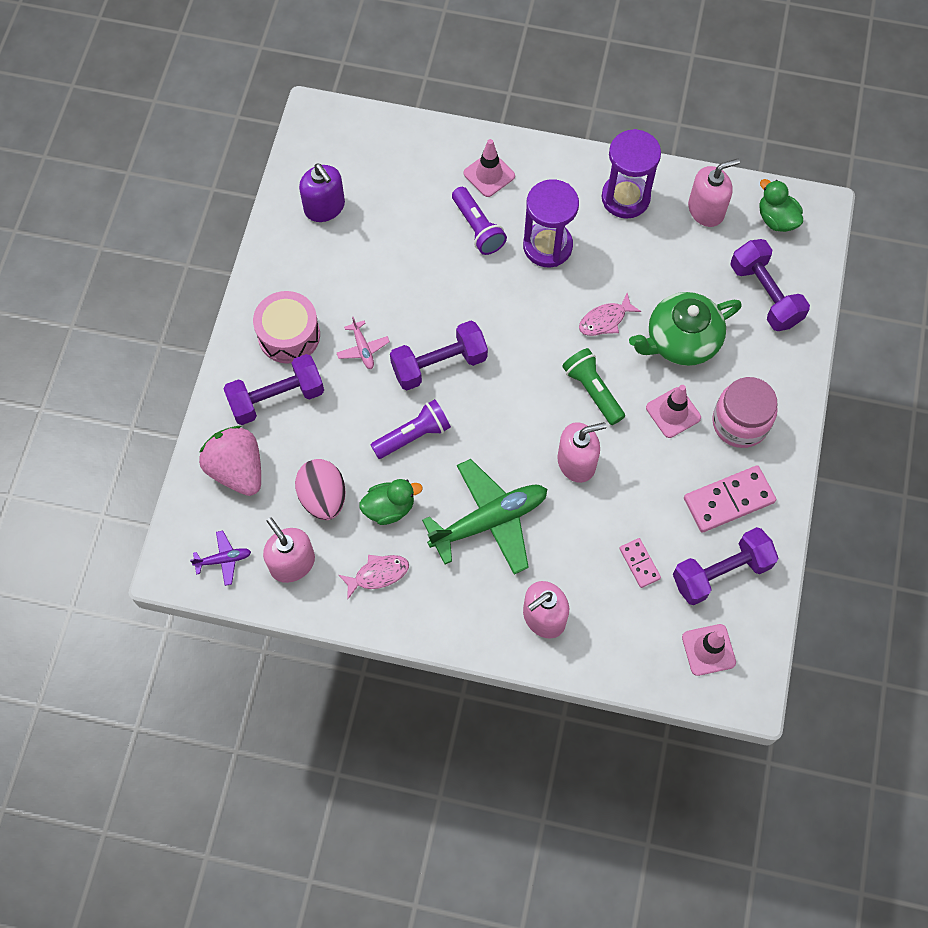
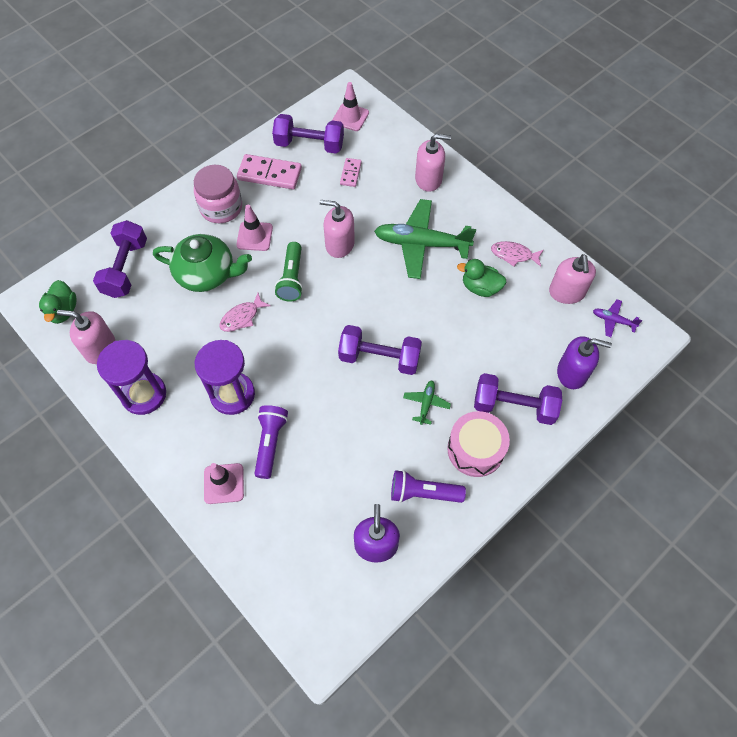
camera: 145 degrees left, 5 degrees down
pink strawberry [199,426,261,496] -> purple soap dispenser [557,336,612,389]
pink egg [295,459,346,520] -> none
pink plane [337,317,390,369] -> green plane [403,381,451,425]
purple flashlight [371,399,451,459] -> purple flashlight moved to [391,470,466,503]
pink fish [579,293,641,336] -> pink fish turned 135 degrees clockwise [219,293,271,332]

